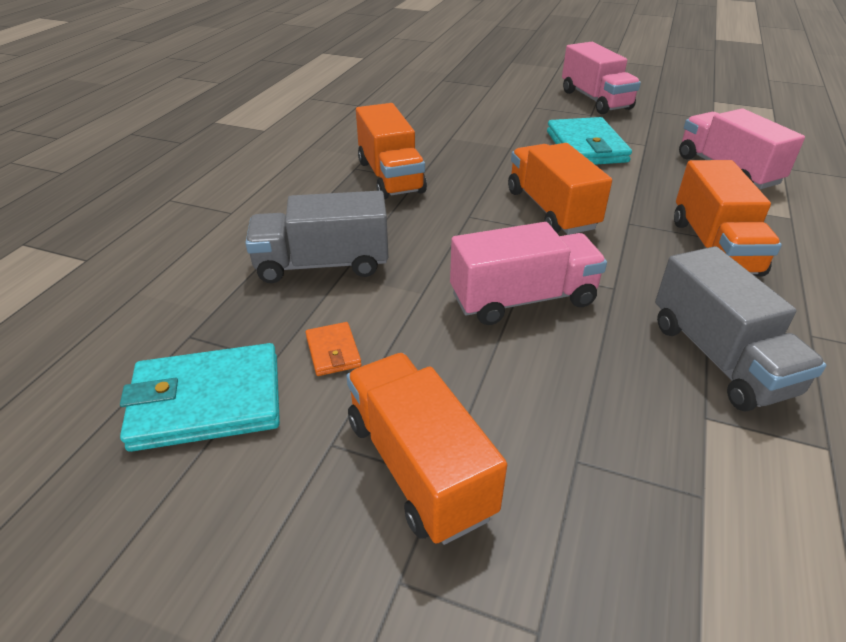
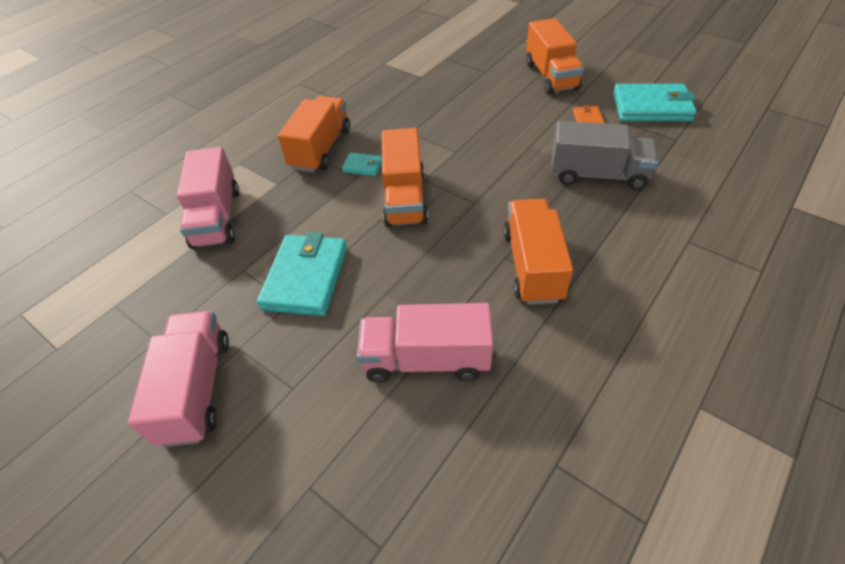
camera: 160 degrees left, 10 degrees up
pink truck [450,222,607,325] -> pink truck moved to [357,303,493,383]
grey truck [655,246,826,412] -> none
none -> turquoise wallet [342,152,382,176]

